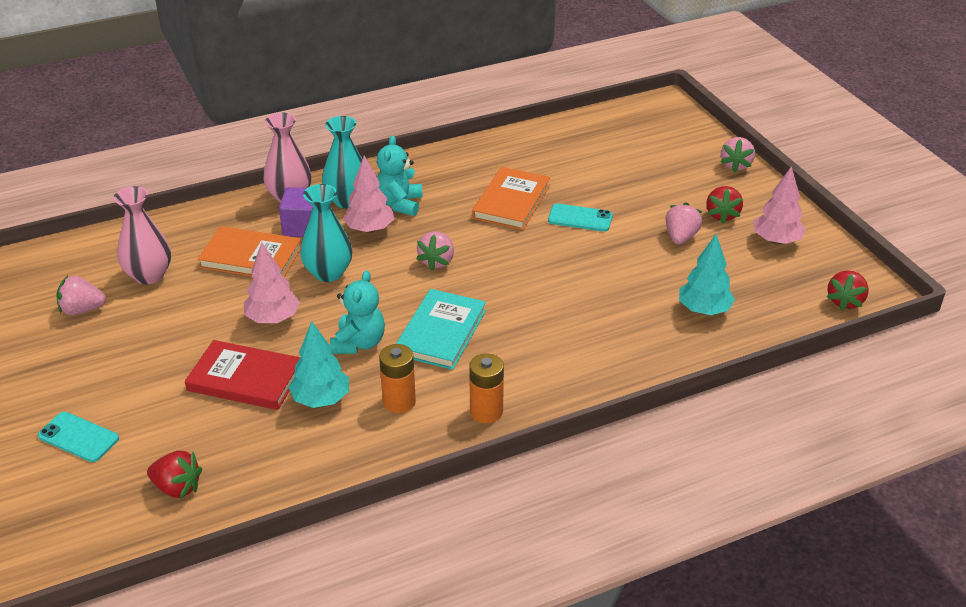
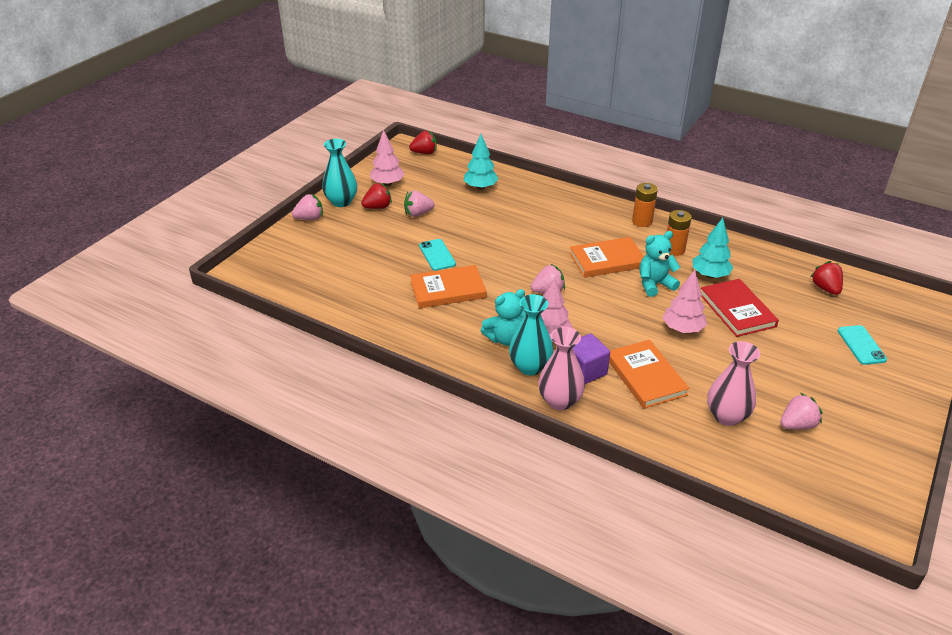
camera: 125 degrees left, 0 degrees up
pink strawberry [56,276,106,315] -> pink strawberry turned 75 degrees counterclockwise [780,393,823,430]
turquoise vase [300,184,352,282] -> turquoise vase moved to [322,139,357,207]
turquoise book [396,289,486,370] -> orange book [570,237,644,278]

